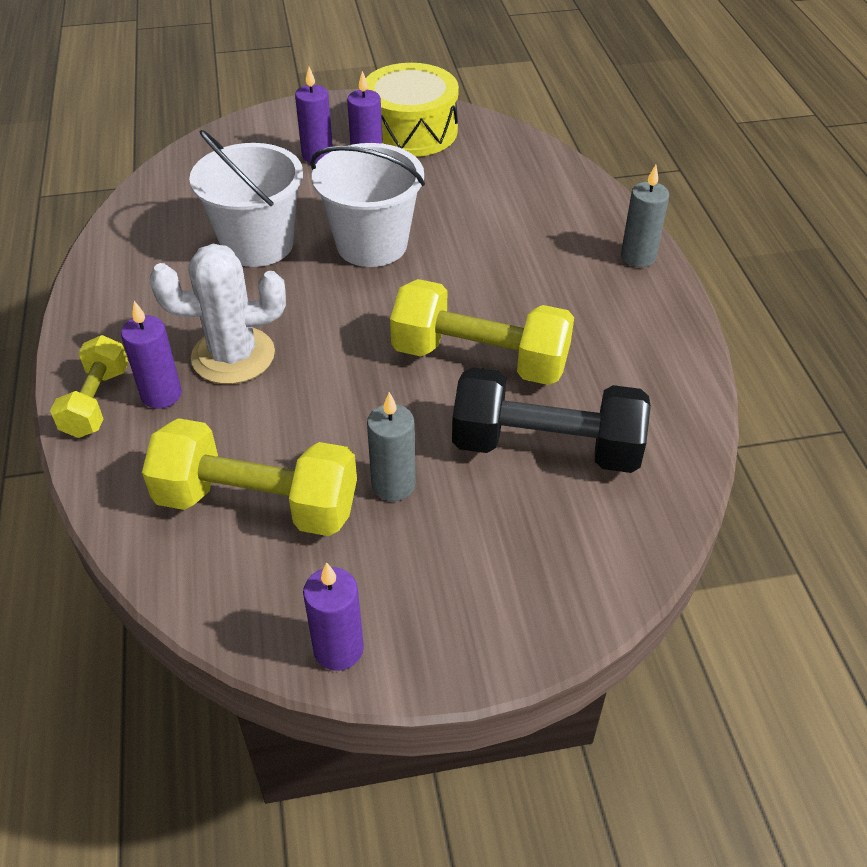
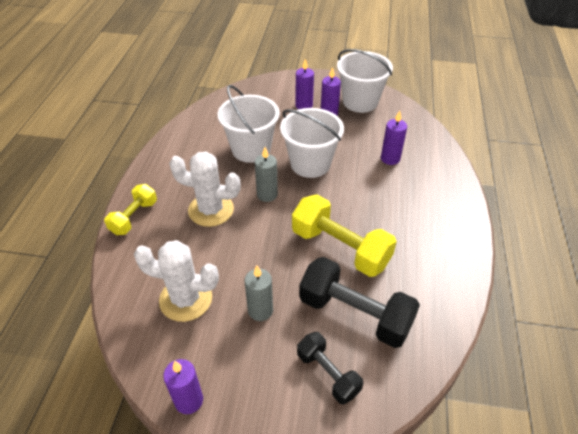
camera: 20 degrees right, 0 degrees up
purple candle [121,301,182,409] -> purple candle moved to [381,111,407,165]
yellow dumbbell [142,418,357,536] -> white cactus [134,240,219,322]
yellow drum [366,63,459,157] -> white bucket [337,49,393,113]
grey candle [621,165,669,267] -> grey candle moved to [255,147,278,202]
none -> black dumbbell [297,332,363,405]

